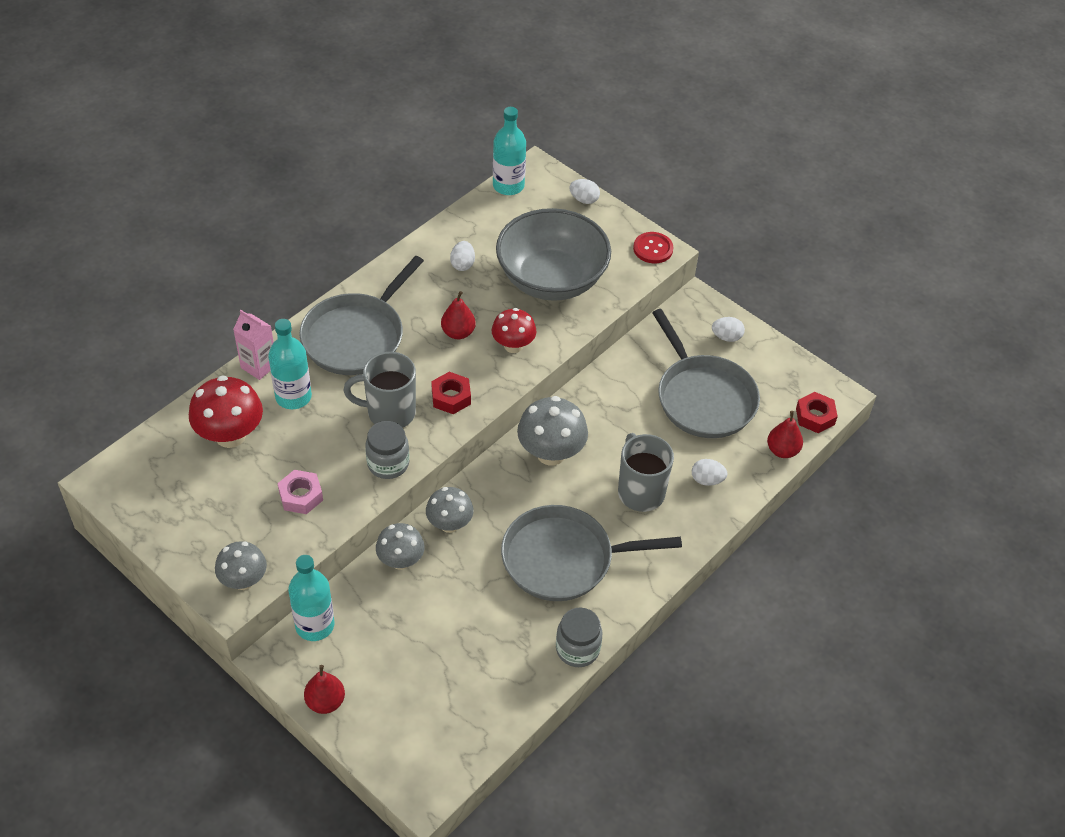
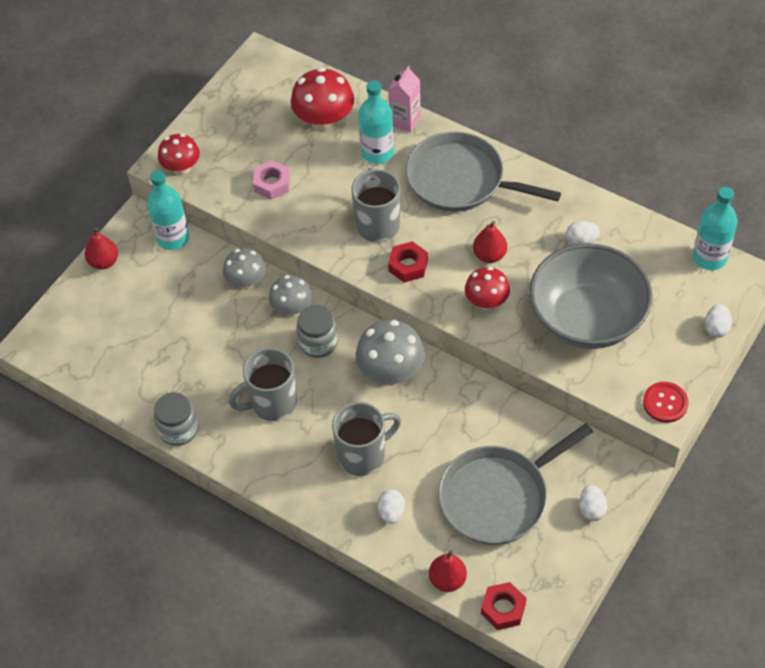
camera: 85 degrees right, 5 degrees up
grey mushroom [215,541,267,590] -> red mushroom [158,134,200,175]
grey jar [365,421,410,479] -> grey jar moved to [296,305,338,358]
grey pan [501,505,682,601] -> grey mug [228,348,297,421]

